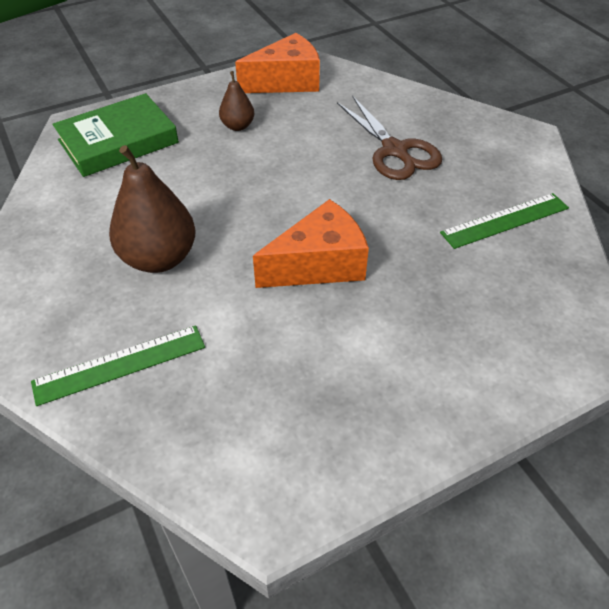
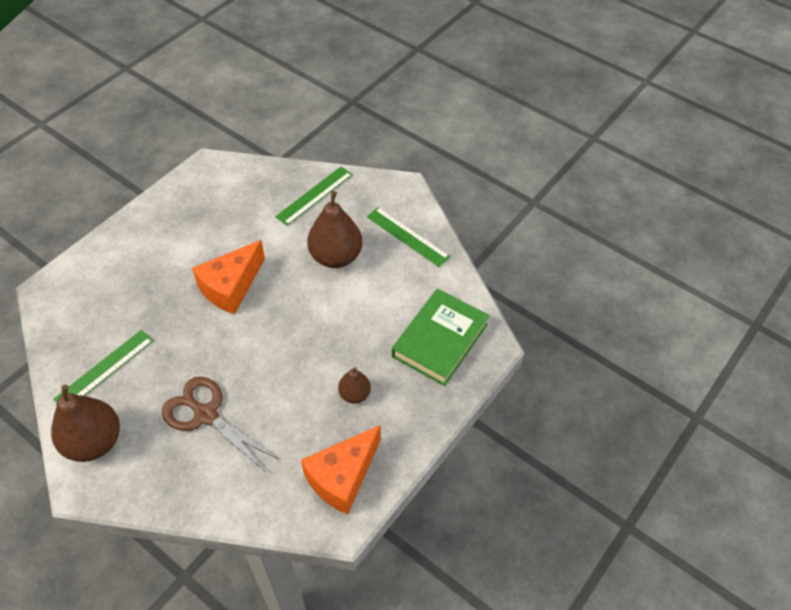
camera: 155 degrees right, 5 degrees up
none -> brown pear [51,385,120,462]
none -> green ruler [367,207,450,267]

